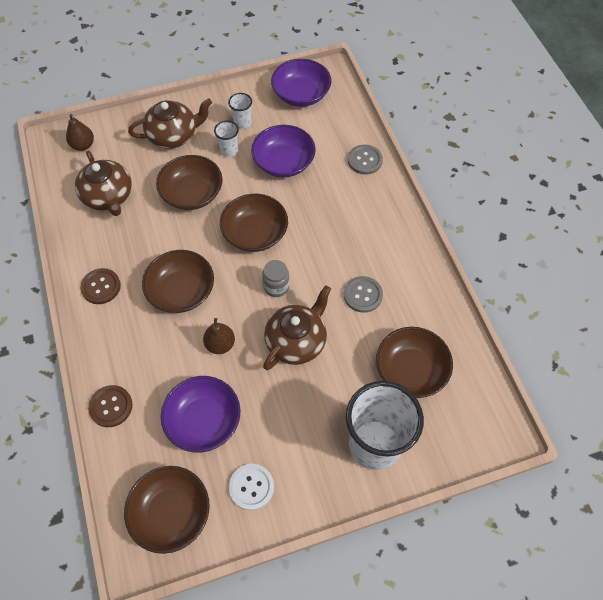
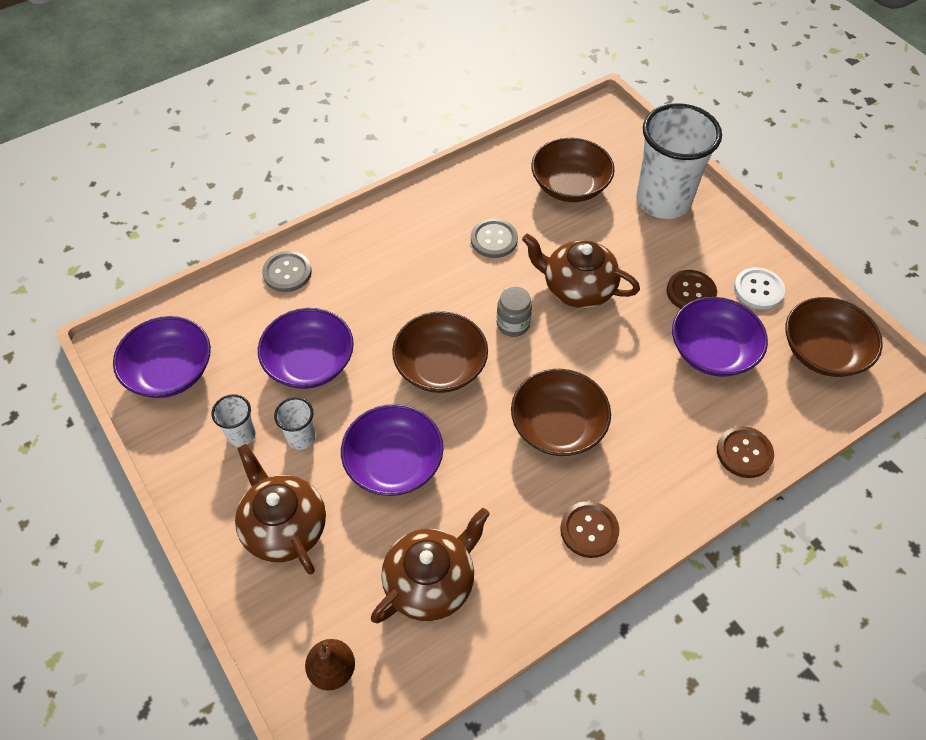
camera: 105 degrees left, 5 degrees down
brown bowl [156,155,223,210] -> purple bowl [341,404,444,496]
brown pear [203,318,235,354] -> none
none -> brown button [666,270,717,309]

